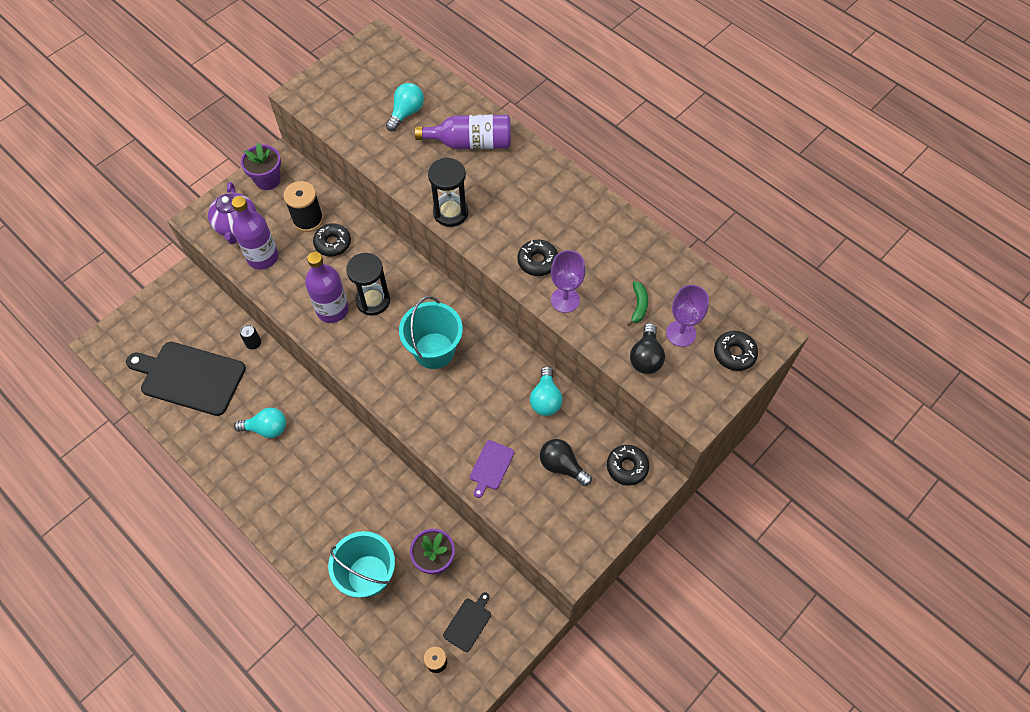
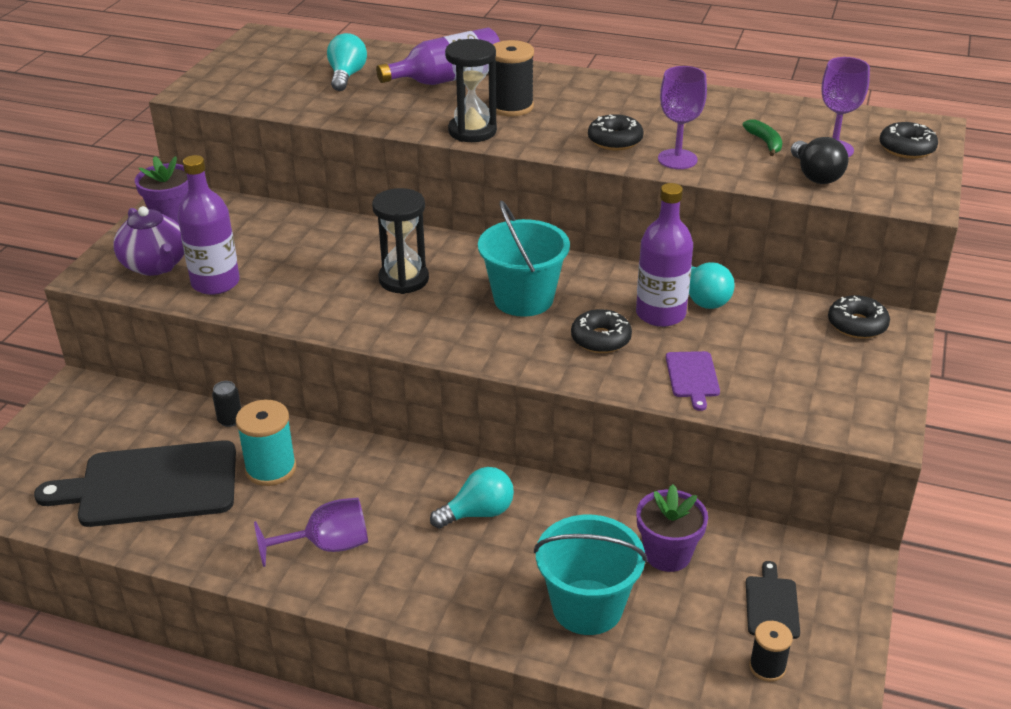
camera: 25 degrees left, 25 degrees down
turquoise light bulb [234,408,286,438] -> turquoise light bulb moved to [430,467,514,529]
black spool [283,181,324,232] -> black spool moved to [493,40,534,117]
purple bottle [305,252,349,323] -> purple bottle moved to [636,183,693,327]
black donut [313,223,351,256] -> black donut moved to [571,309,632,353]
black light bulb [540,439,592,486] -> none
none -> turquoise spool [236,400,296,486]
none -> purple goblet [254,498,368,567]

